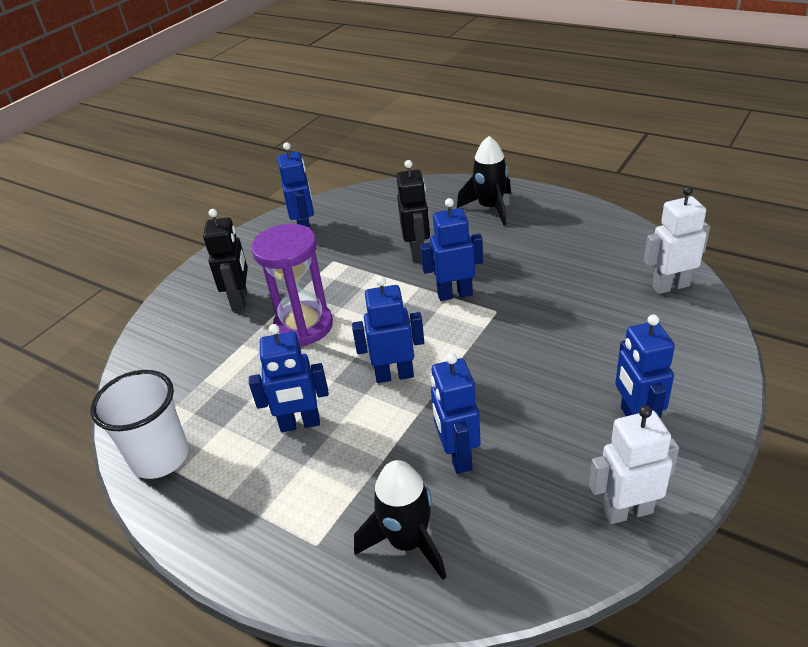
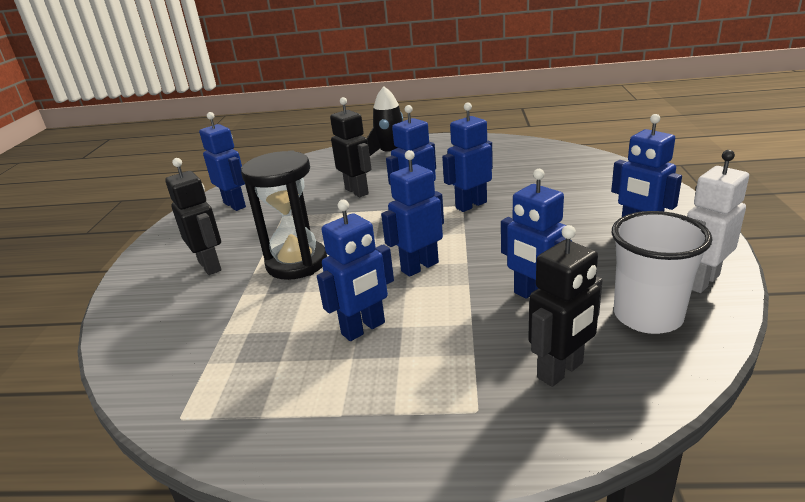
camera: 30 degrees left, 10 degrees down
white cup [90,370,189,479] -> white cup moved to [612,211,712,334]
purple hourglass [251,224,333,346] -> black hourglass [241,150,327,280]
black rocket [354,460,446,580] -> black robot [528,225,603,387]
white robot [644,186,710,294] -> none
none -> blue robot [442,102,493,212]

